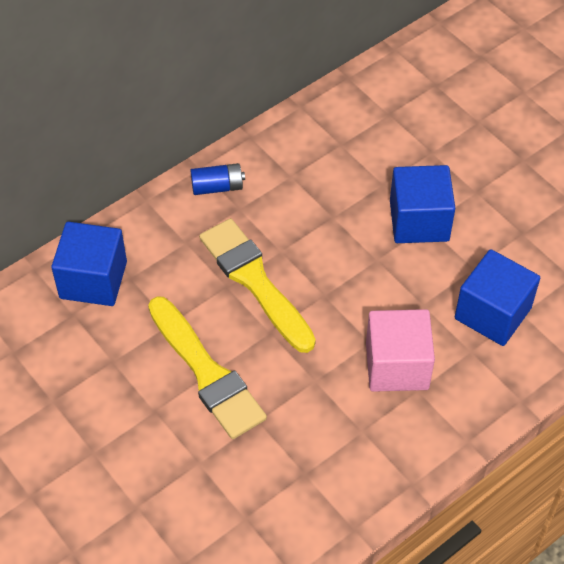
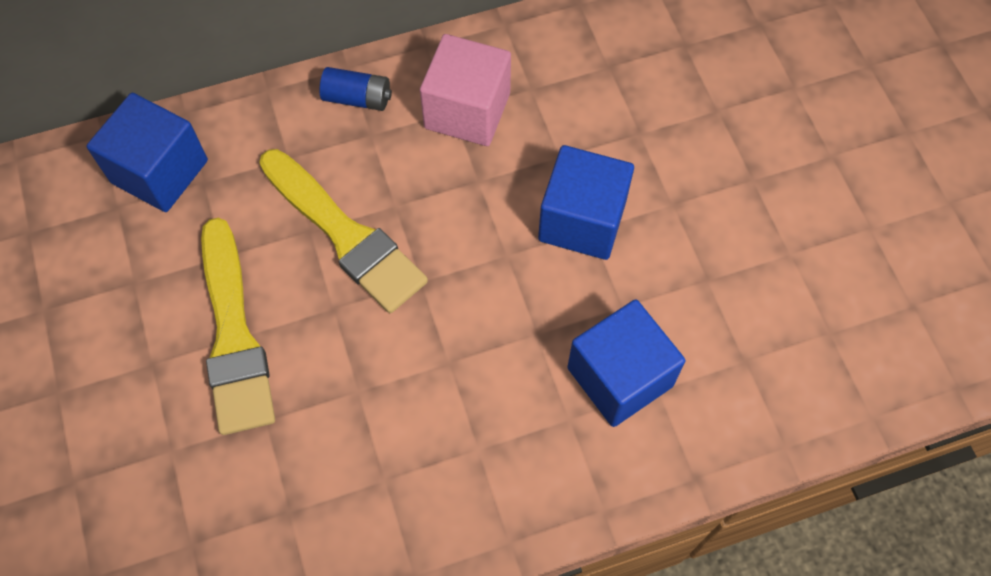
camera: 20 degrees right, 10 degrees up
yellow brush [199,218,316,353] -> yellow brush turned 150 degrees clockwise [259,149,428,313]
pink cube [366,309,435,392] -> pink cube moved to [420,34,511,146]

